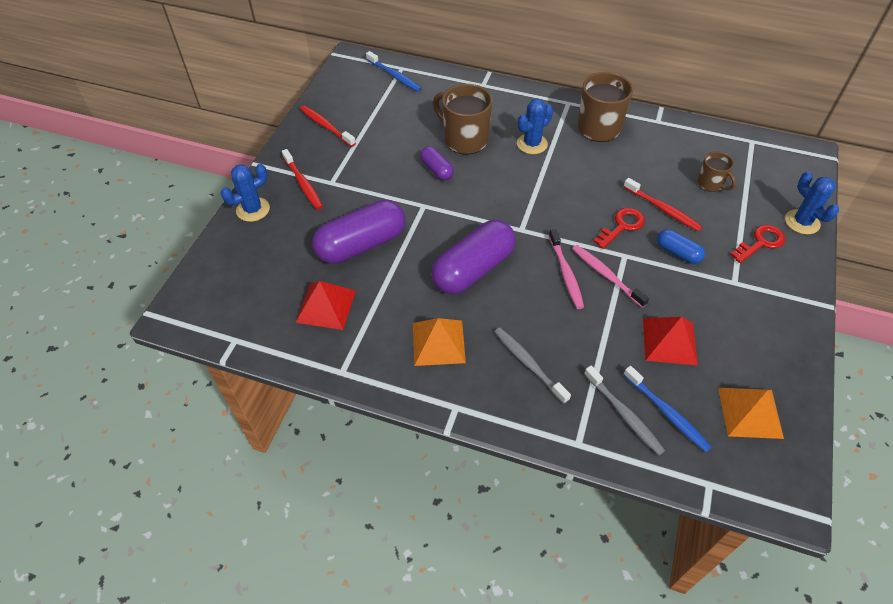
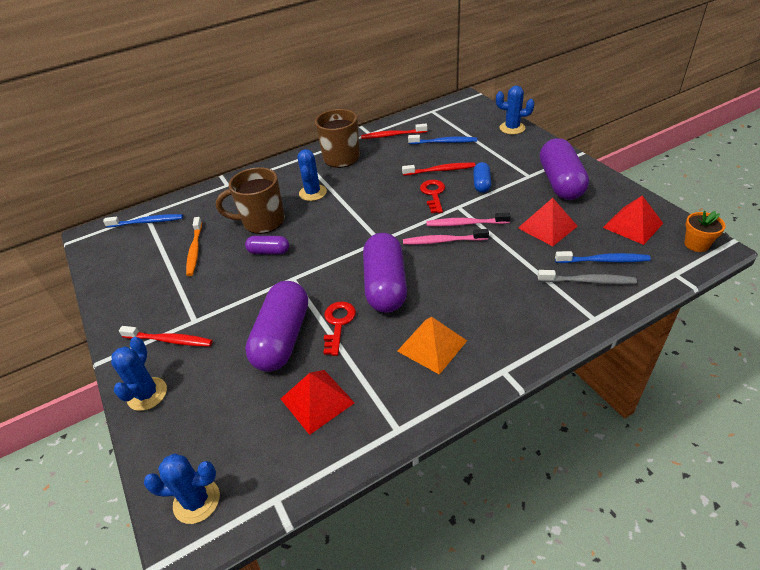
camera: 45 degrees left, 10 degrees down
red toothbrush [300,105,356,147] -> red toothbrush moved to [361,124,427,139]
grey toothbrush [495,328,571,404] -> none
pink toothbrush [549,229,584,309] -> pink toothbrush turned 150 degrees clockwise [403,229,489,245]
blue capsule [657,229,705,264] -> blue capsule turned 75 degrees counterclockwise [473,162,491,193]
brown mug [697,151,736,192] -> blue toothbrush [408,135,477,144]
orange pyramid [718,388,784,439] -> red pyramid [603,196,663,245]
red key [730,225,786,263] -> red key moved to [323,301,356,356]
none -> blue cactus [143,454,220,524]
none -> orange toothbrush [186,217,202,276]
none -> purple capsule [540,138,589,200]
none -> orange flower pot [684,210,726,252]

